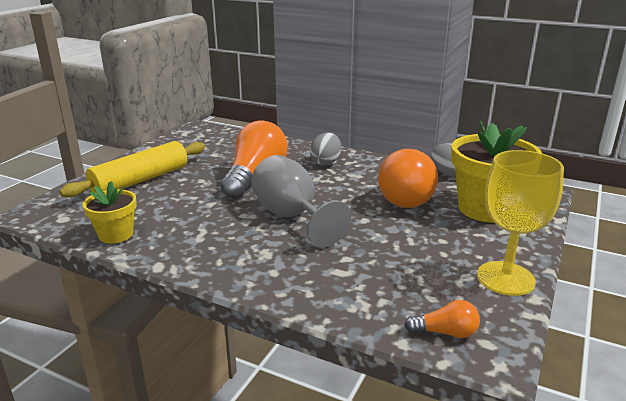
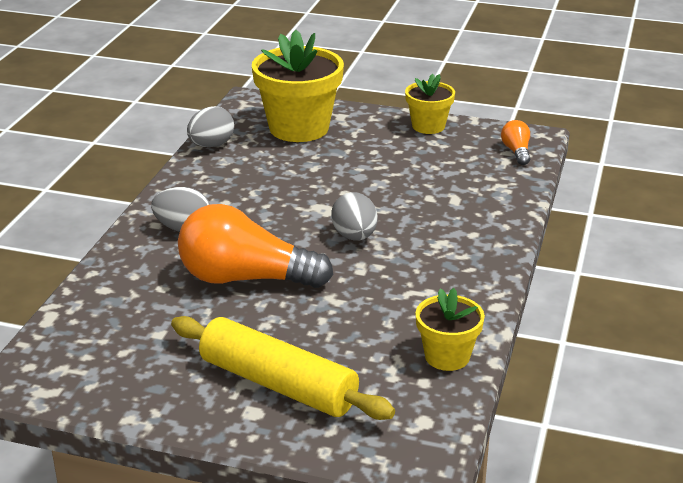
camera: 100 degrees left, 5 degrees up
grey goblet [251,155,351,248] -> grey egg [331,192,378,241]
orange light bulb [378,149,438,208] -> none
yellow goblet [477,150,564,296] -> yellow flower pot [405,74,455,134]

